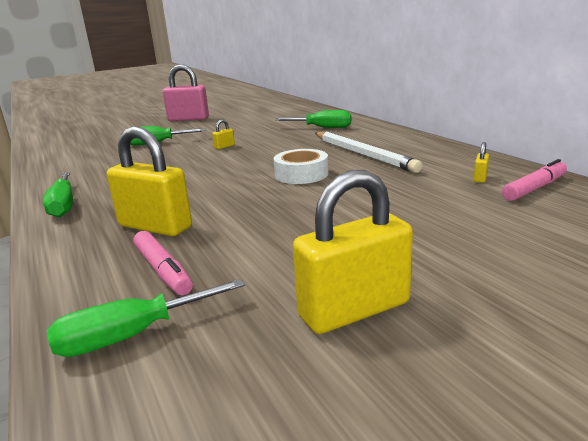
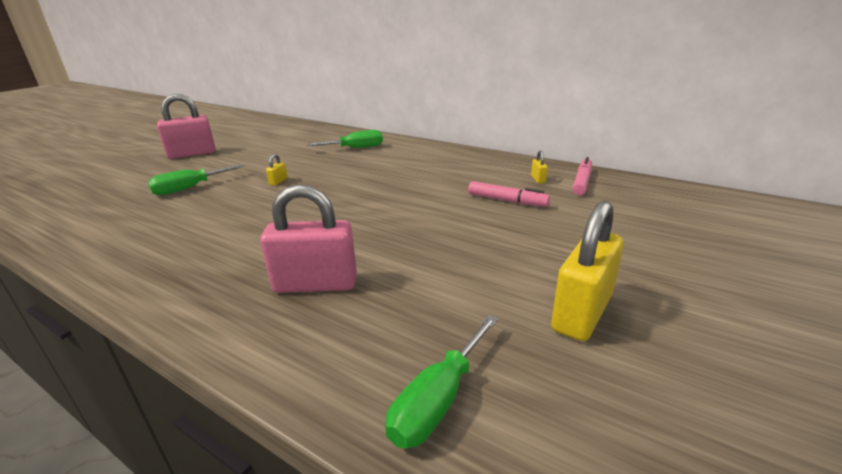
camera: 30 degrees left, 5 degrees up
green screwdriver [43,172,73,217] -> none
yellow padlock [107,126,192,236] -> pink padlock [260,184,357,293]
pink marker [133,231,193,295] -> pink marker moved to [468,181,550,207]
white tape [274,149,329,184] -> none
white pencil [315,131,422,173] -> none

